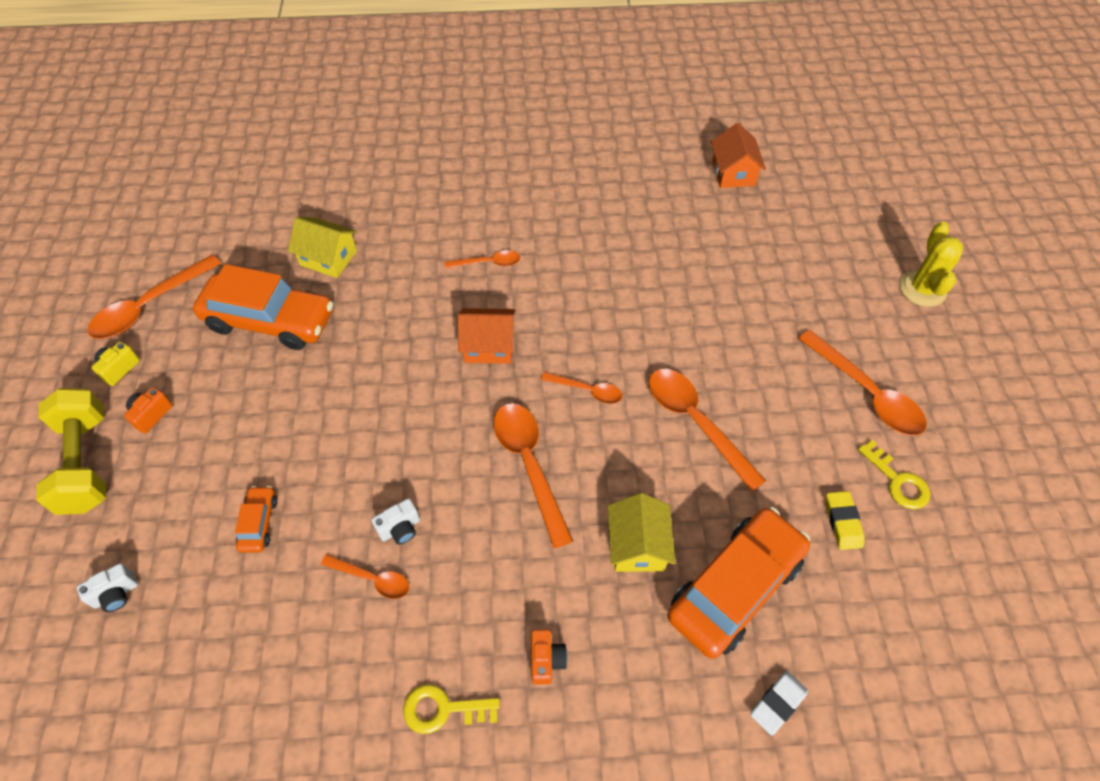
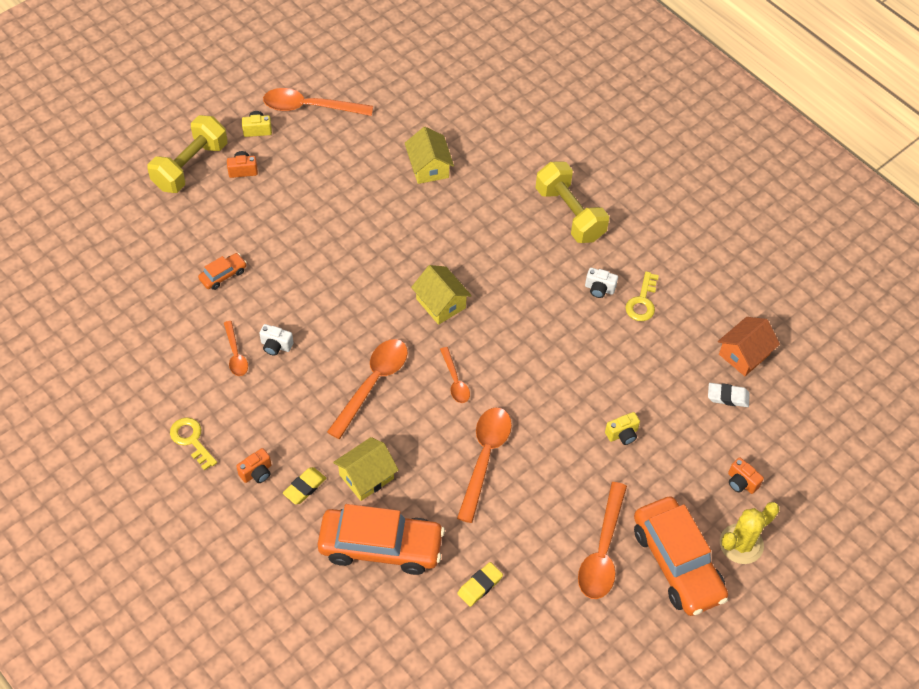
camera: 50 degrees right, 0 degrees up
white camera [77,563,138,612] -> white camera moved to [585,268,618,298]
orange car [193,264,333,350] -> orange car moved to [634,496,728,616]
orange spoon [445,250,520,268] -> none
orange house [458,308,516,364] -> yellow house [411,265,472,325]
white eraser [751,671,808,735] -> white eraser moved to [708,383,750,407]
yellow key [858,440,930,509] -> yellow key moved to [625,271,659,321]
none -> yellow eraser [283,467,326,504]
none -> yellow dumbbell [535,162,609,243]
none -> yellow camera [605,412,640,445]
none -> orange camera [728,457,764,494]

